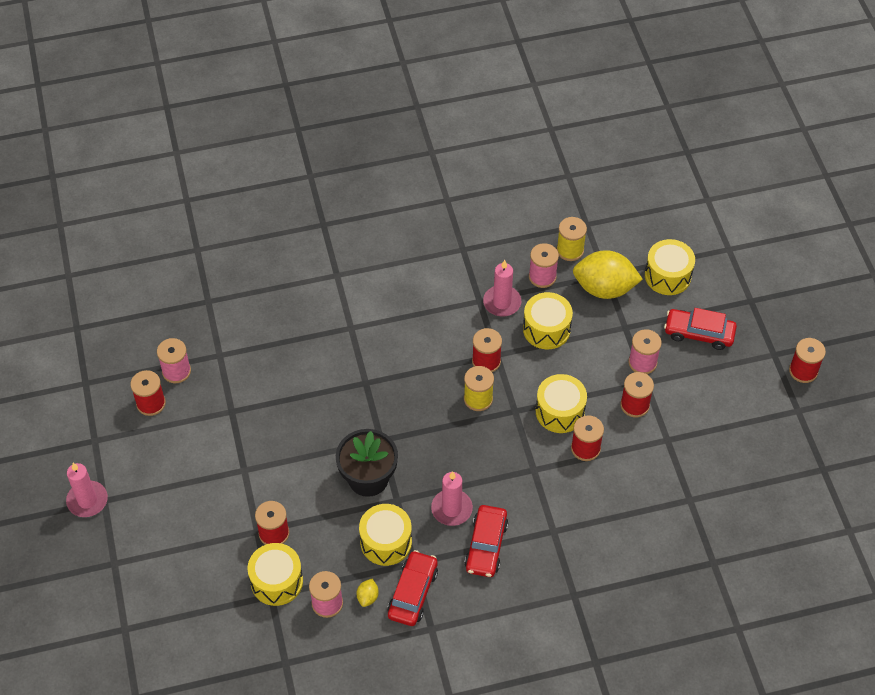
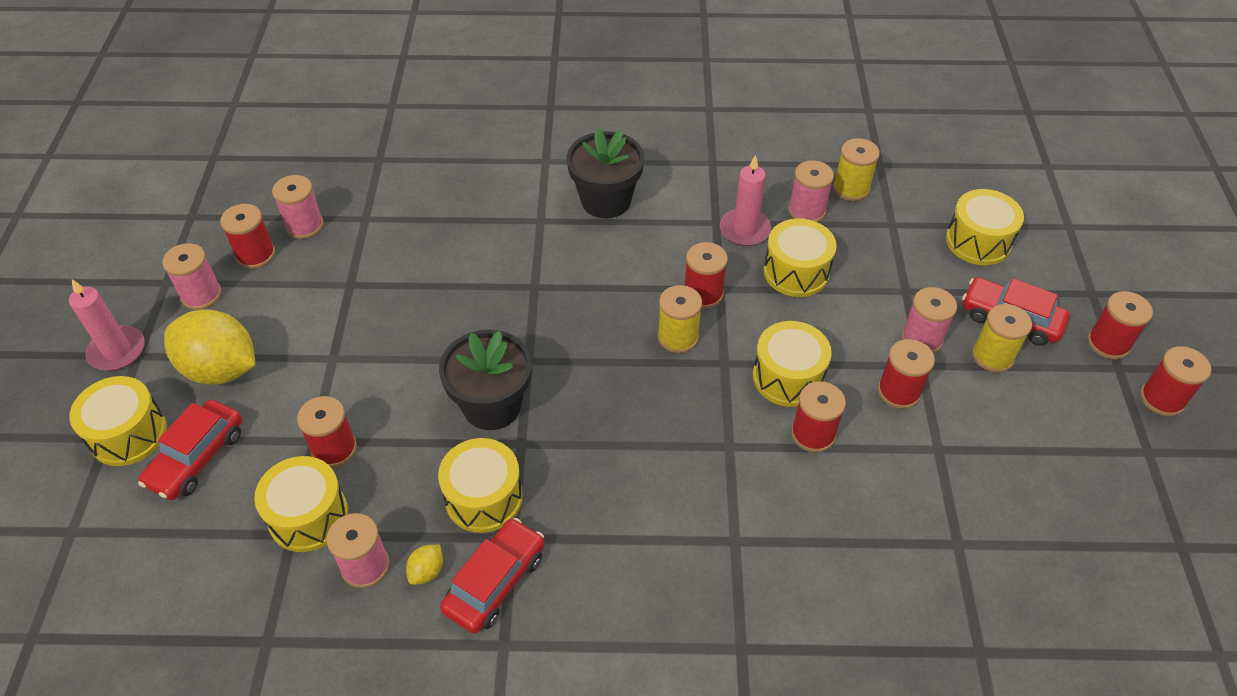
camera: 15 degrees right, 5 degrees down
pink candle [431,471,473,526] -> none
red car [464,505,508,577] -> red car moved to [138,400,242,500]
yellow lemon [573,250,643,299] -> yellow lemon moved to [164,309,256,385]
none -> yellow drum [69,376,167,466]
none -> pink spool [162,243,222,310]
none -> black flower pot [566,127,645,218]
none -> yellow spool [972,304,1032,373]
none -> red spool [1088,291,1153,359]

